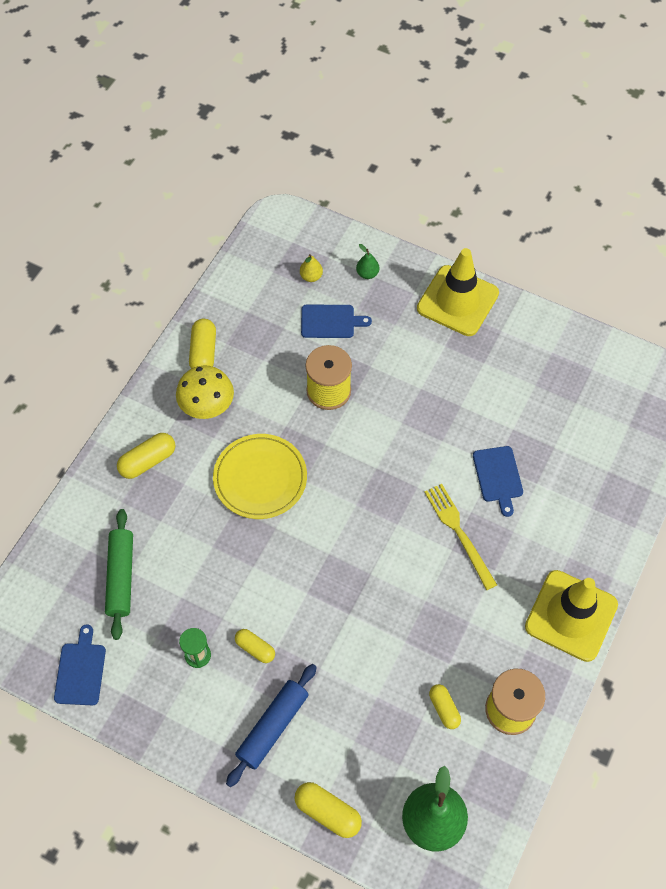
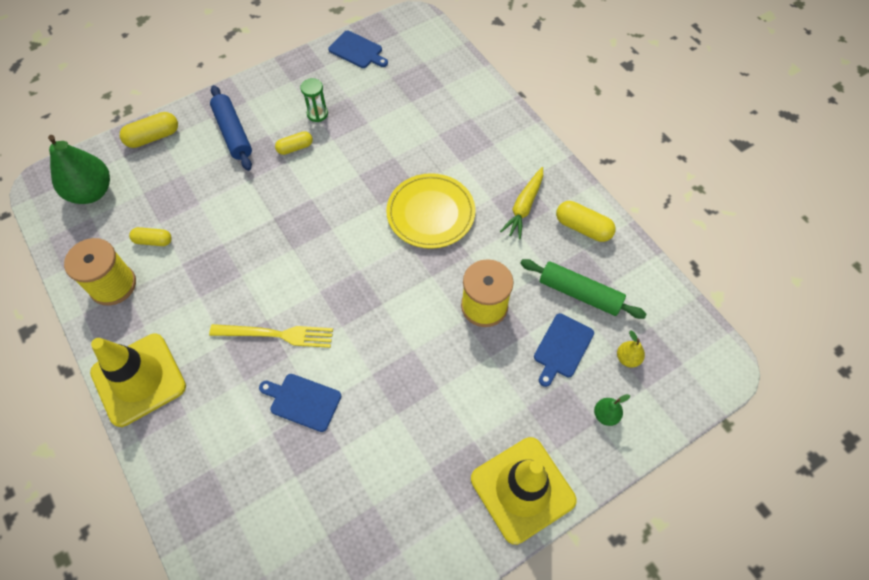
camera: 120 degrees right, 0 degrees up
green rolling pin [105,509,133,640] -> green rolling pin moved to [520,259,647,319]
yellow capsule [117,433,175,479] -> none
yellow mushroom [176,366,234,419] -> yellow carrot [500,167,543,239]

